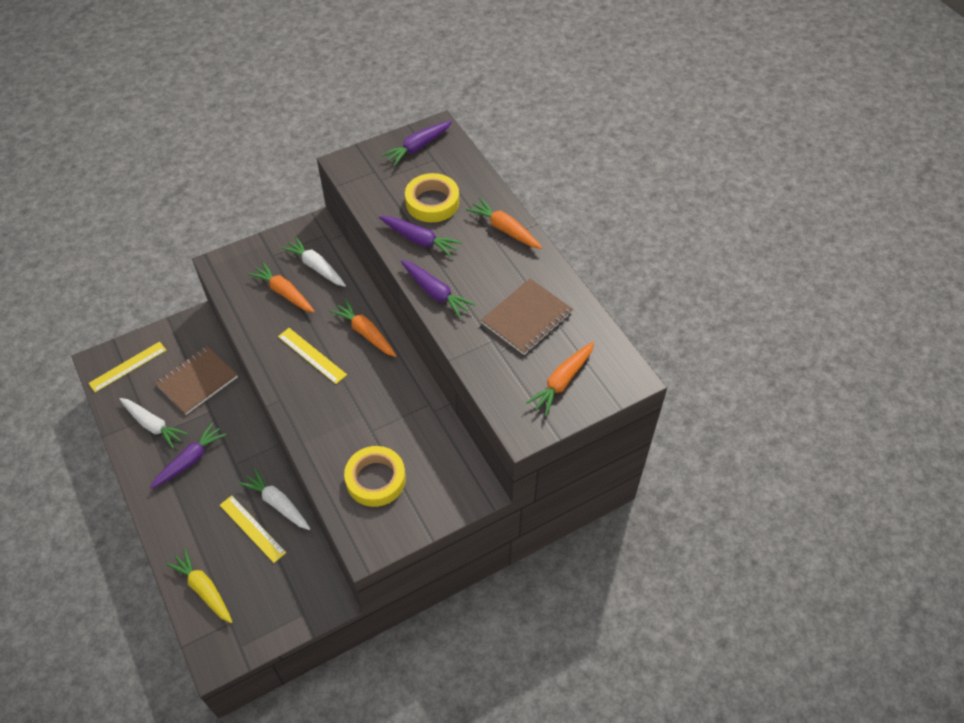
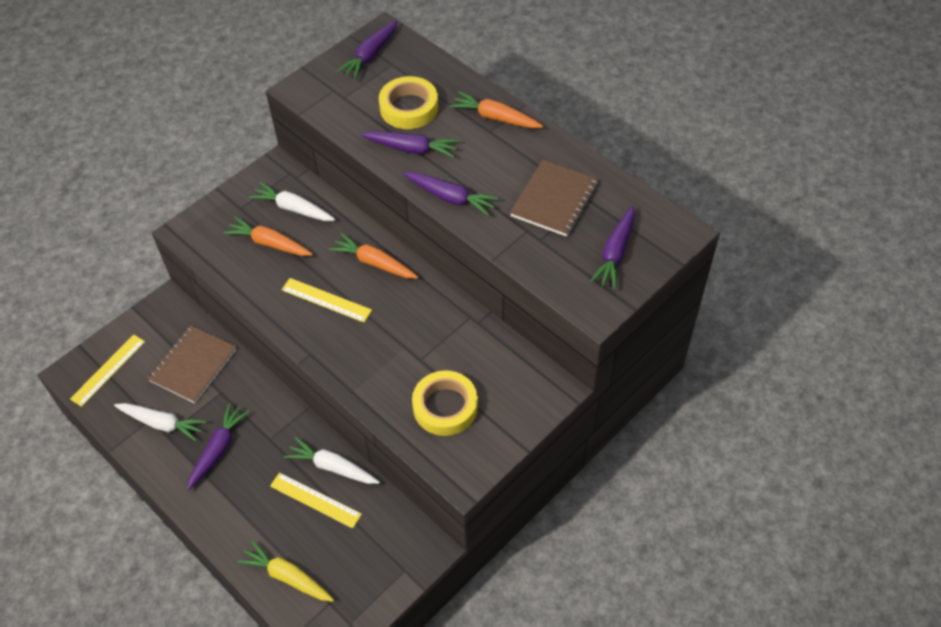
camera: 15 degrees left, 0 degrees up
orange carrot [526,342,594,416] -> purple carrot [590,206,635,289]

